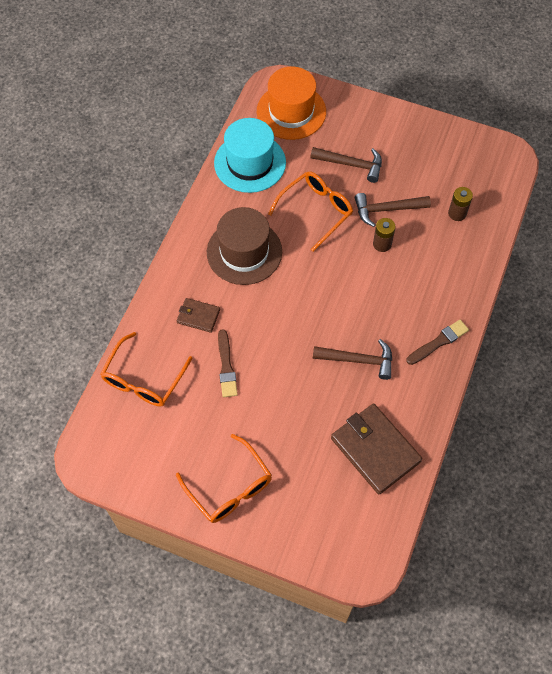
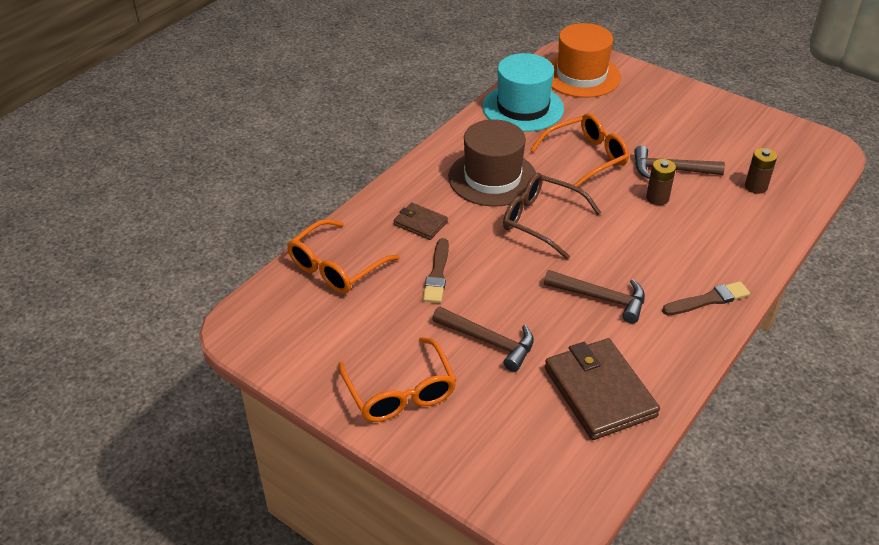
camera: 15 degrees right, 20 degrees down
brown hammer [310,147,382,183] -> brown hammer moved to [432,307,534,372]
none -> brown glasses [503,173,601,259]

